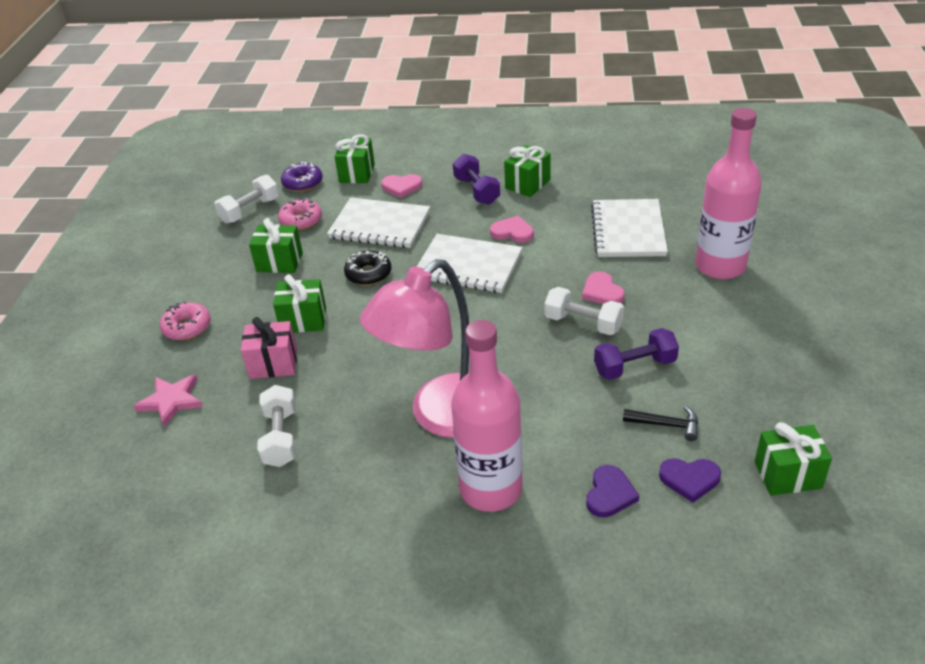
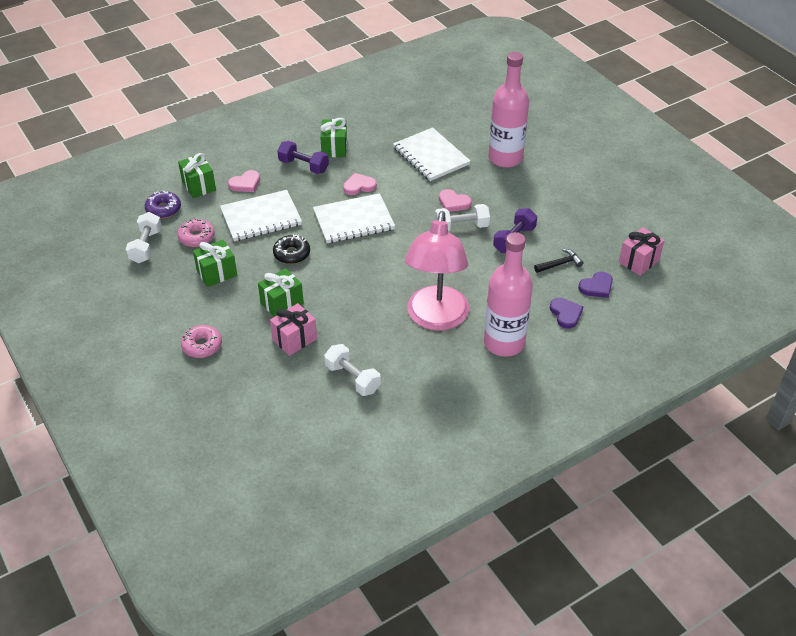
camera: 40 degrees left, 5 degrees up
pink star [134,374,203,427] -> none
green gift [755,422,832,496] -> pink gift [619,227,665,276]

